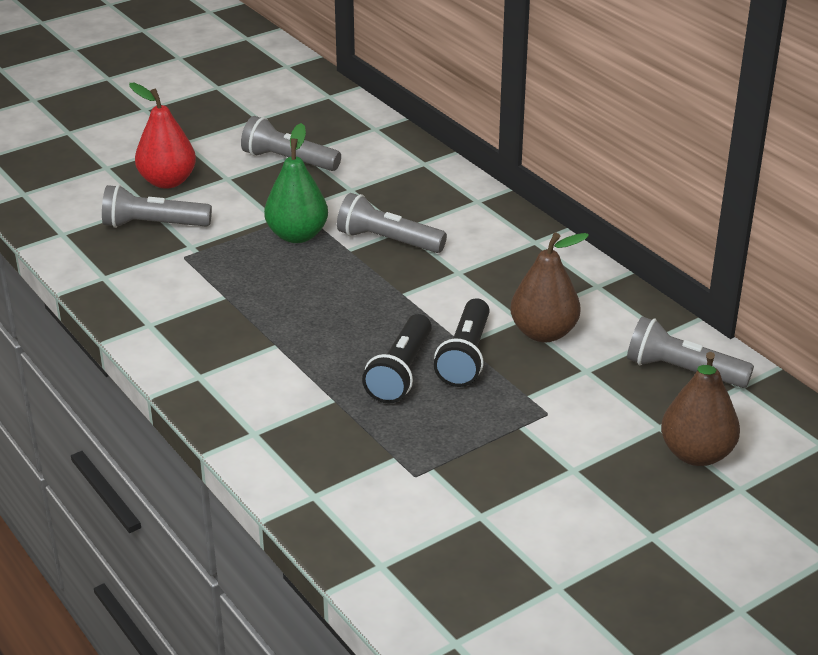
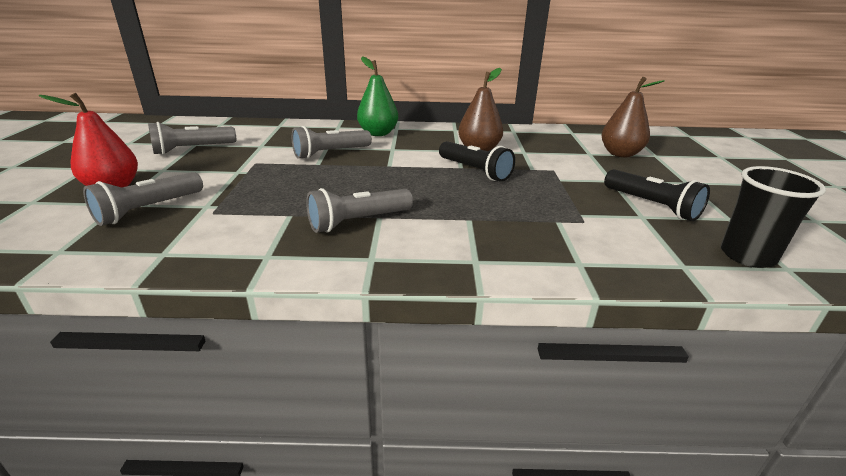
camera: 55 degrees left, 5 degrees down
green pear [264,123,328,243] -> green pear moved to [357,56,398,136]
black flashlight [362,314,432,403] -> black flashlight moved to [604,169,710,221]
grey flashlight [627,316,754,388] -> grey flashlight moved to [306,188,413,233]
none -> black cup [721,166,826,268]

